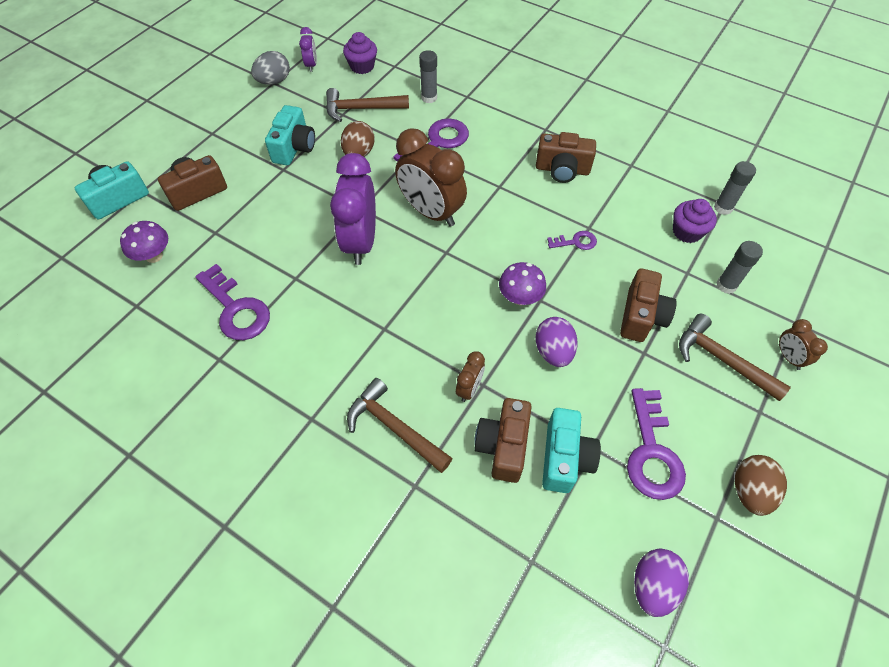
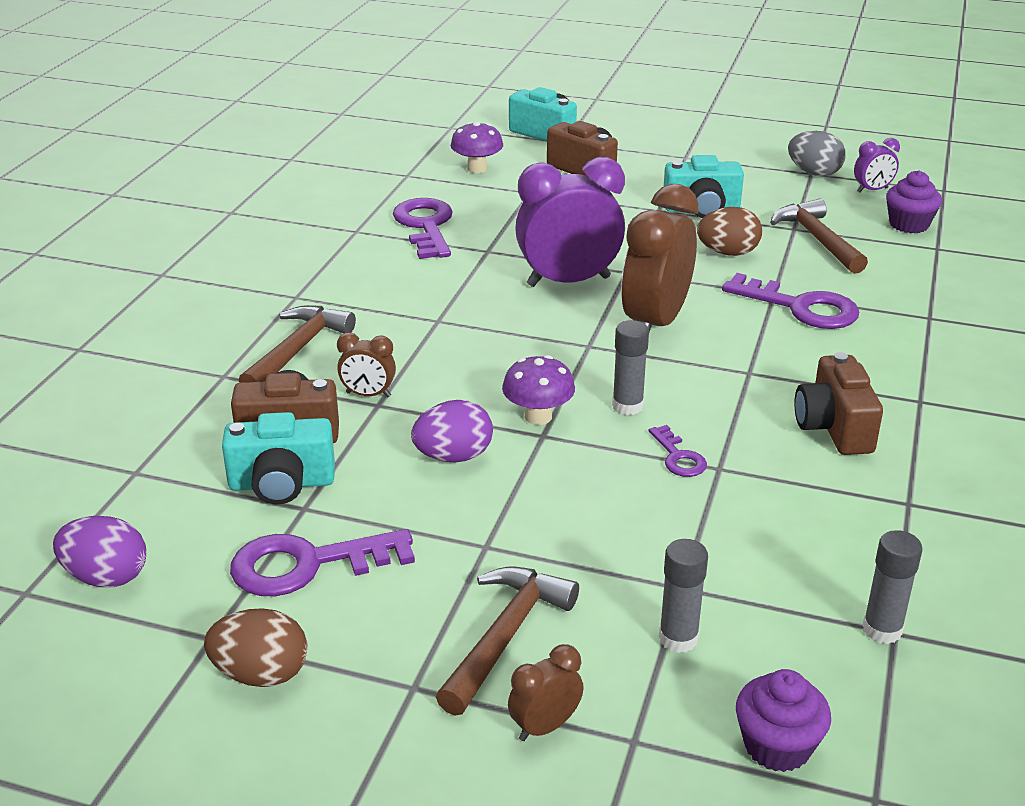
camera: 75 degrees right, 25 degrees down
purple key [195,264,270,340] -> purple key turned 135 degrees clockwise [393,198,453,259]
grey glue stick [419,50,437,103] -> grey glue stick moved to [612,320,649,415]
brown camera [620,268,677,342] -> none
purple cupcake [673,199,717,243] -> purple cupcake moved to [736,669,831,772]

